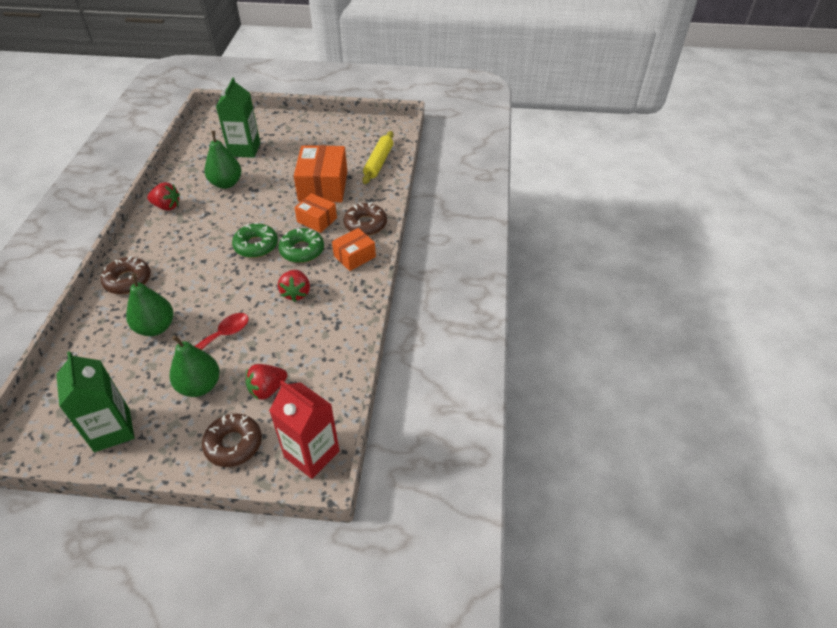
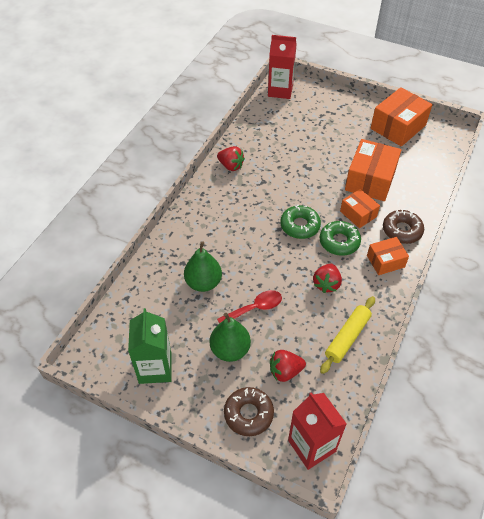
camera: 20 degrees right, 5 degrees up
brown donut [101,256,151,294] -> none
green pear [205,131,241,189] -> none
green carton [216,77,260,158] -> none
yellow rolling pin [362,131,394,184] -> yellow rolling pin moved to [320,296,375,374]
none -> red carton [268,35,297,99]
none -> orange box [370,87,433,146]

